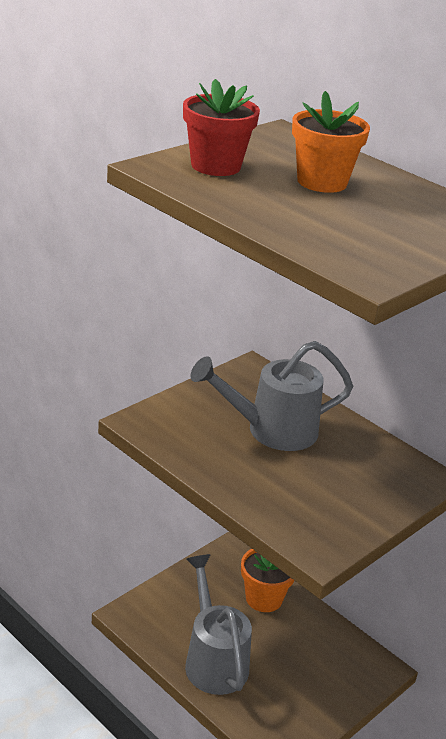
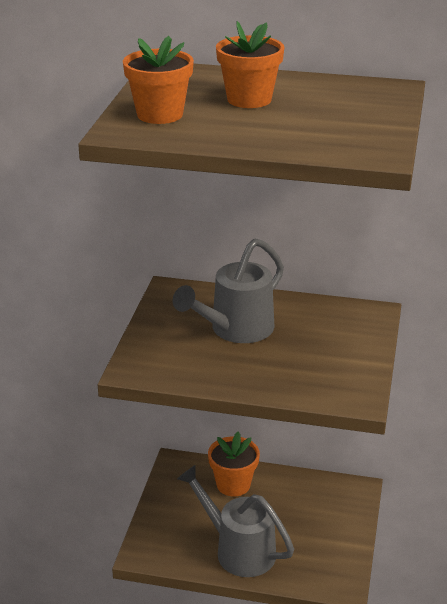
camera: 30 degrees left, 0 degrees up
red flower pot [183,79,260,176] -> orange flower pot [123,36,194,124]

